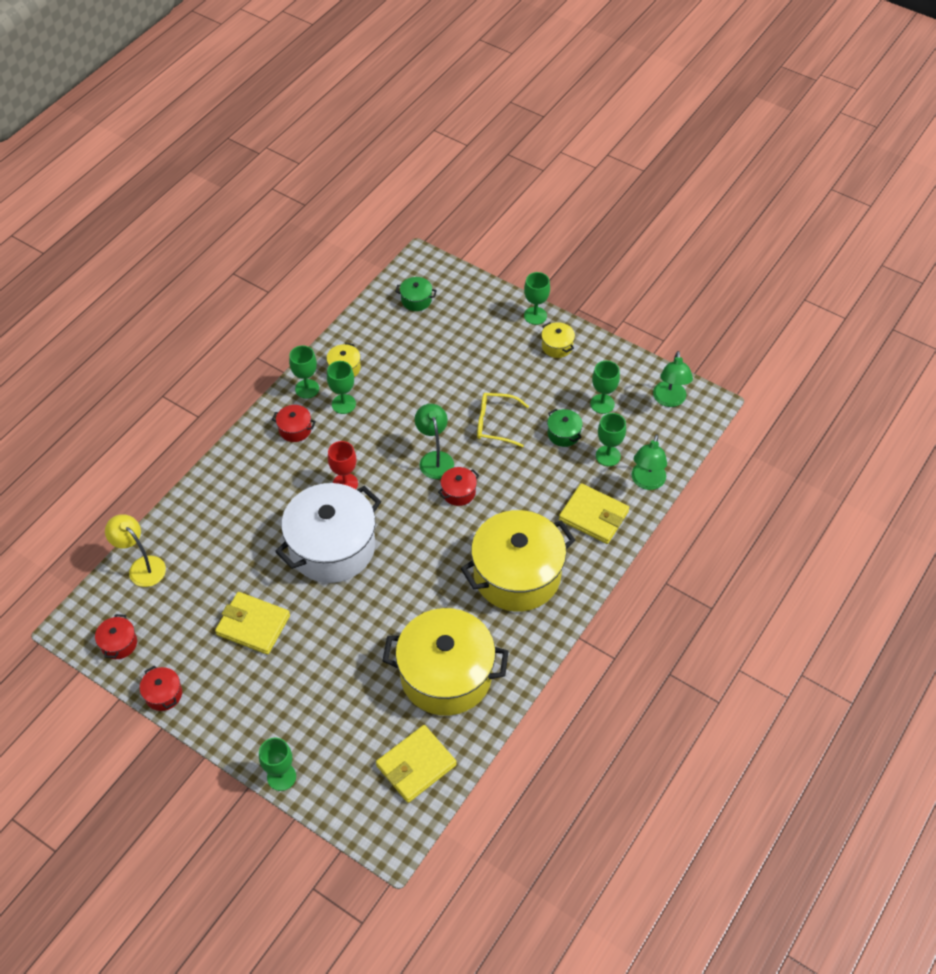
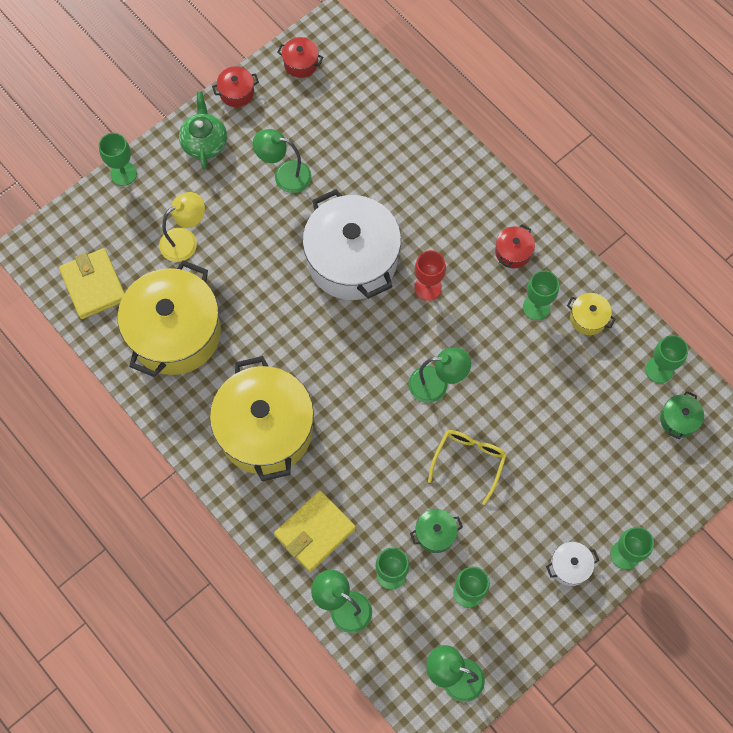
camera: 105 degrees right, 15 degrees up
yellow lamp [105,514,166,587] -> yellow lamp moved to [159,192,205,262]
yellow wallet [215,592,290,655] -> green lamp [253,129,312,193]
green goblet [289,346,319,399] -> green goblet moved to [645,335,688,383]
red pot [438,467,479,506] -> none
yellow pot [541,322,575,358] -> white pot [546,542,599,586]
none -> green teapot [179,91,227,169]

